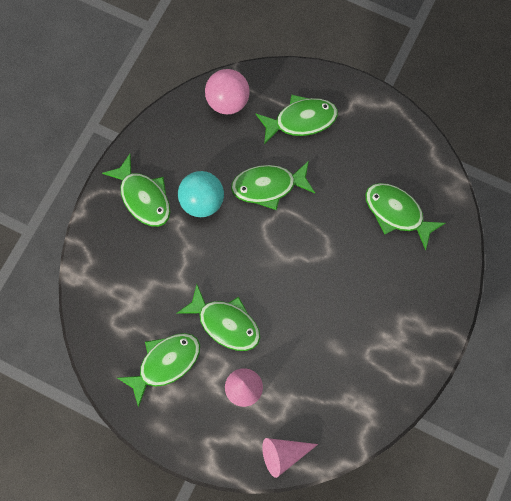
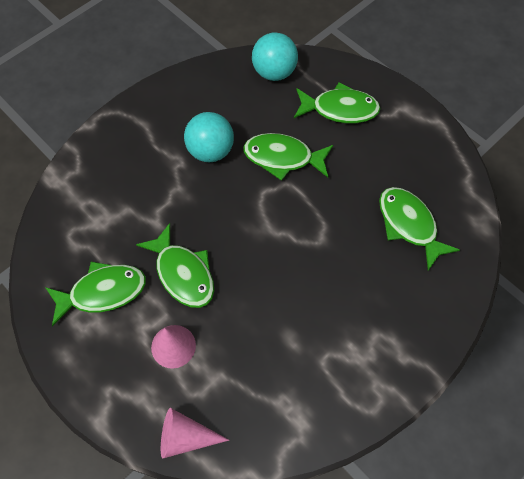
camera: 20 degrees right, 10 degrees down
green fish [102,154,171,227] -> none
pink ball [205,69,250,114] -> turquoise ball [252,32,298,81]

